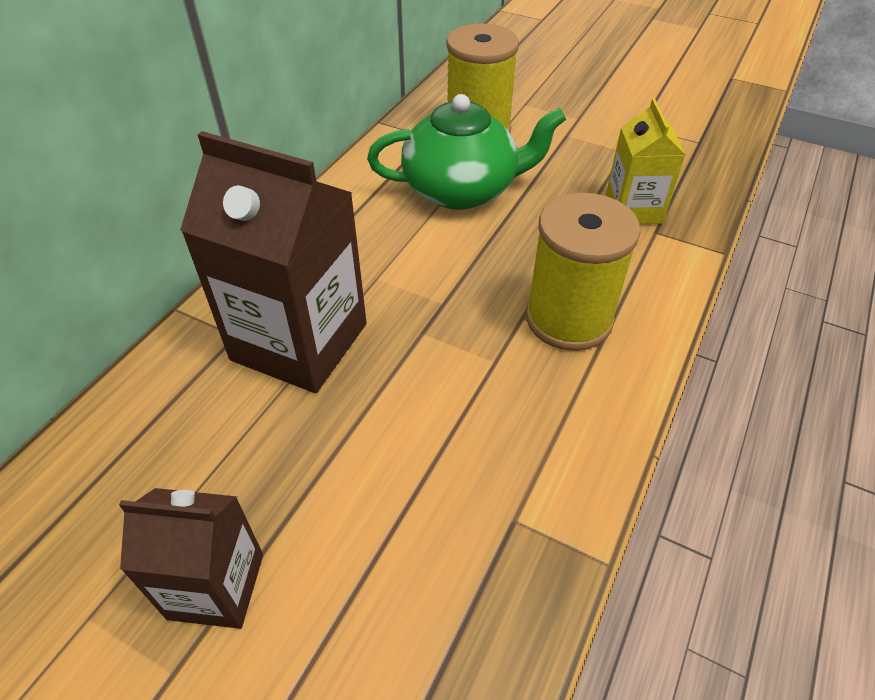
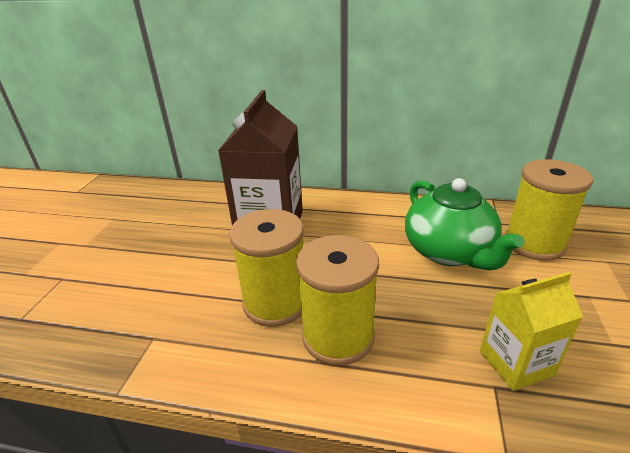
camera: 75 degrees right, 15 degrees down
brown carton [119,488,263,629] -> none
none -> yellow spool [229,209,304,327]

